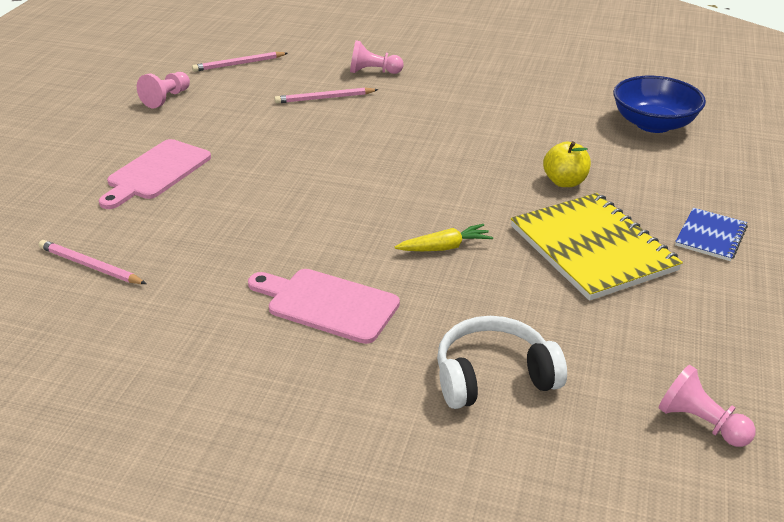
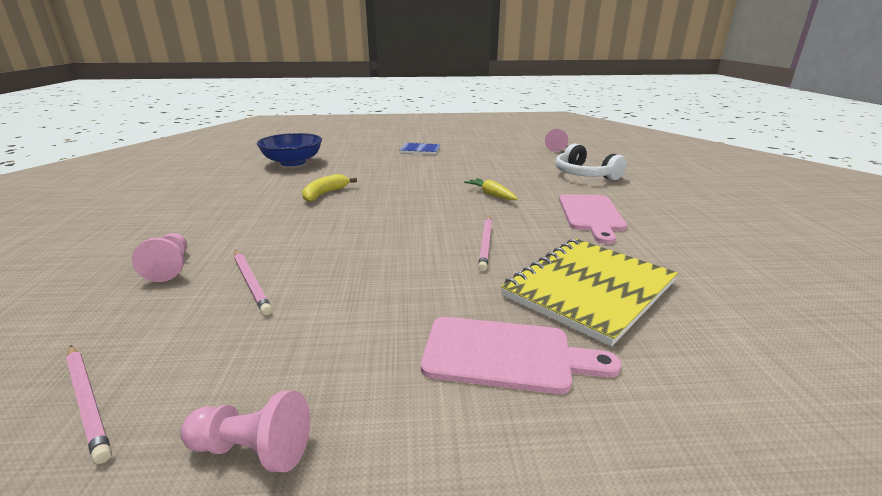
camera: 110 degrees left, 10 degrees down
pink pencil [39,240,146,284] -> pink pencil moved to [478,216,492,271]
yellow notebook [511,193,683,301] -> yellow notebook moved to [501,239,678,346]
yellow apple [543,141,591,187] -> none
none -> yellow banana [302,174,357,202]

